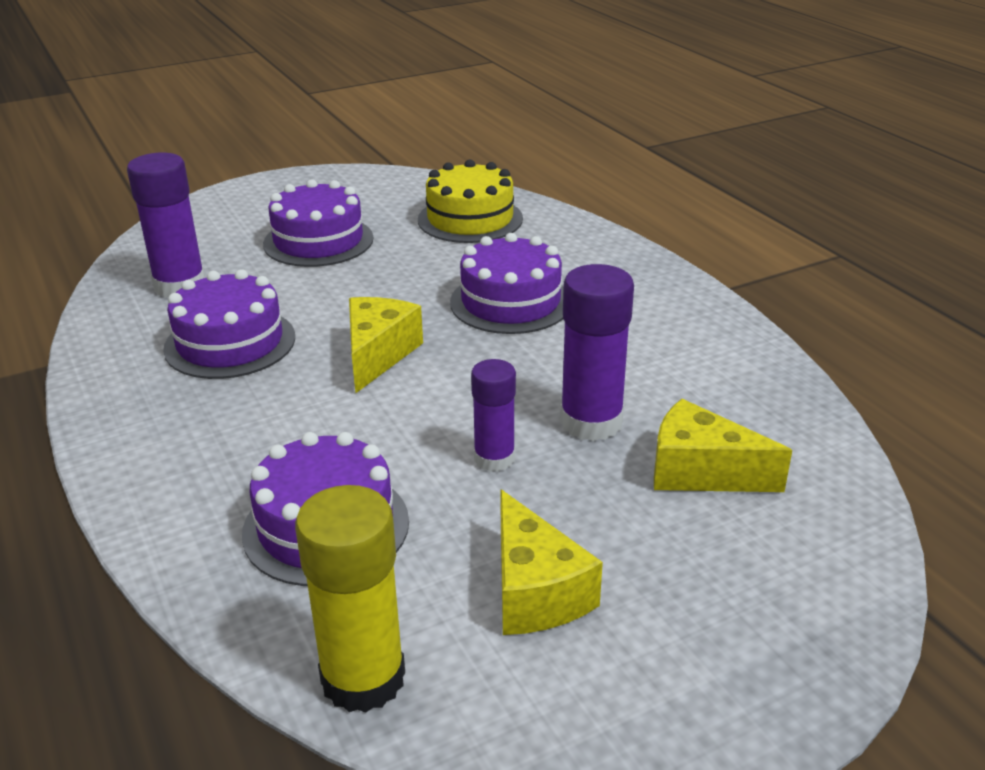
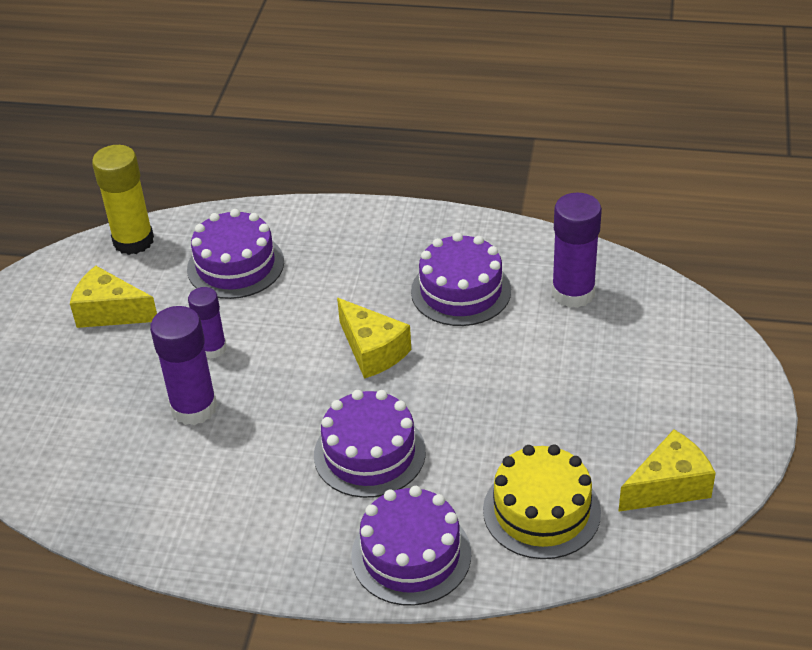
camera: 130 degrees right, 10 degrees up
purple cake [263,179,373,267] -> purple cake moved to [351,486,471,606]
yellow cheese [654,399,792,492] -> yellow cheese moved to [618,429,716,512]

